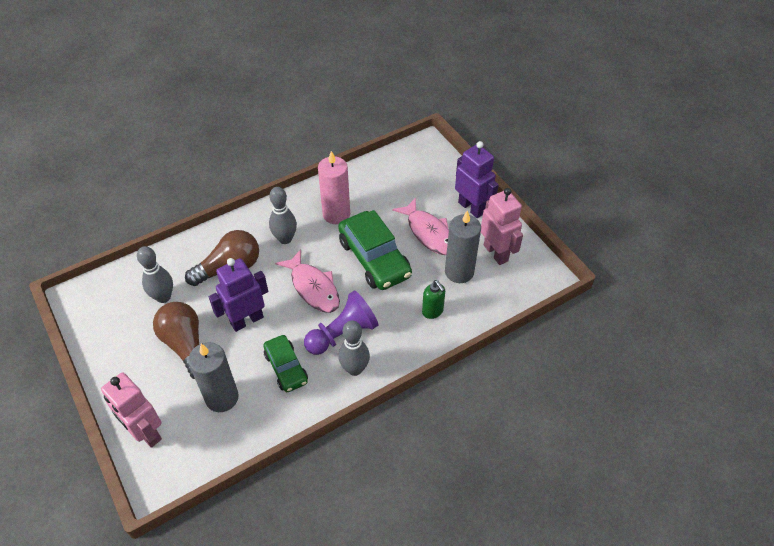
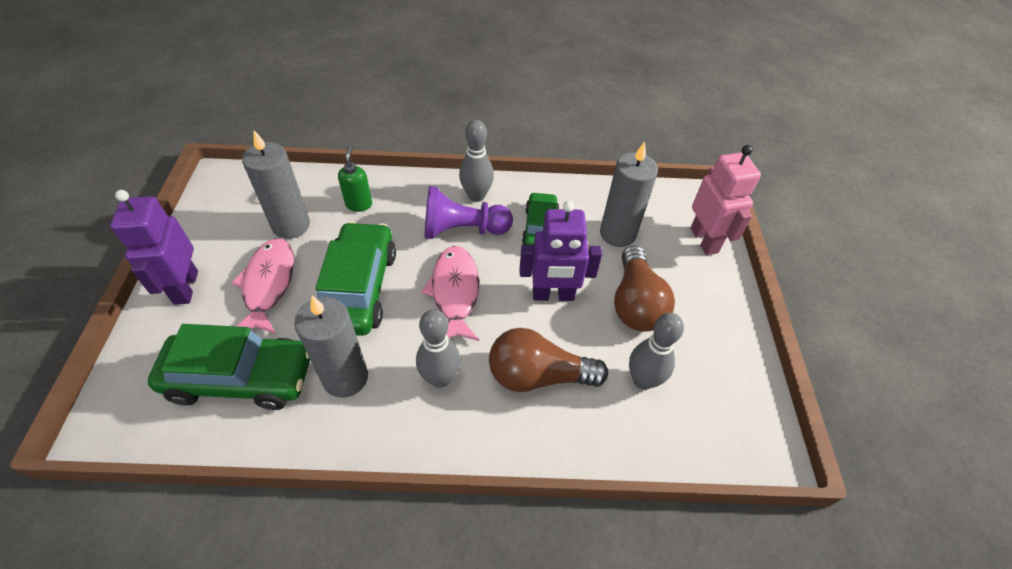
camera: 150 degrees left, 0 degrees up
pink candle [318,151,350,224] -> grey candle [294,296,368,398]
pink robot [481,188,523,265] -> none
none -> green car [148,324,310,410]

